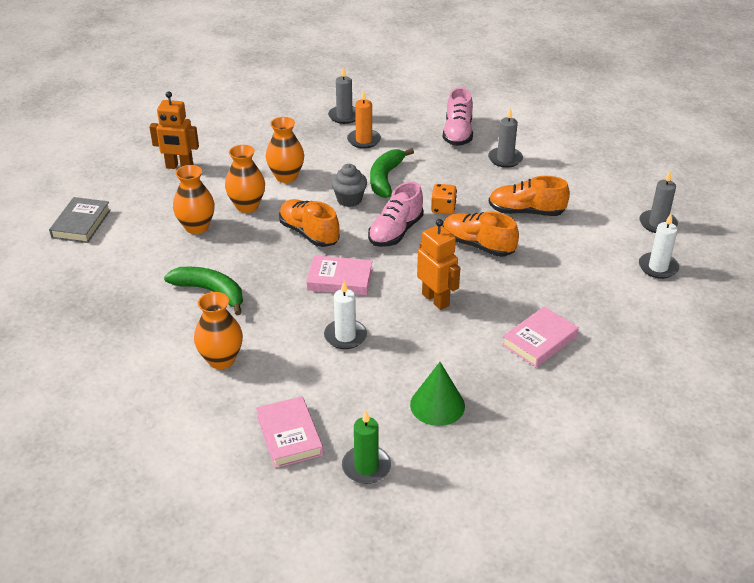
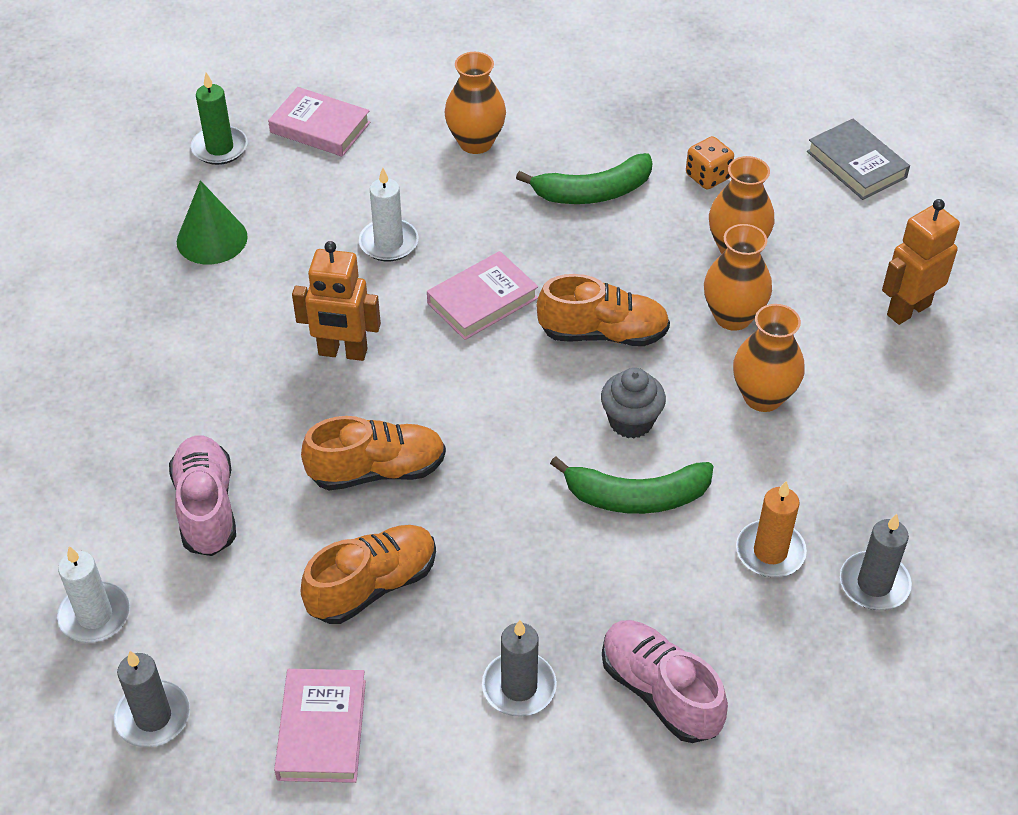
camera: 135 degrees right, 10 degrees up
pink shoe [368,182,424,247] -> pink shoe moved to [169,436,236,556]
green banana [370,148,414,198] -> green banana turned 120 degrees clockwise [550,456,713,514]
orange dice [431,184,457,214] -> orange dice moved to [686,136,734,190]
pink book [502,306,579,367] -> pink book moved to [274,669,366,783]

